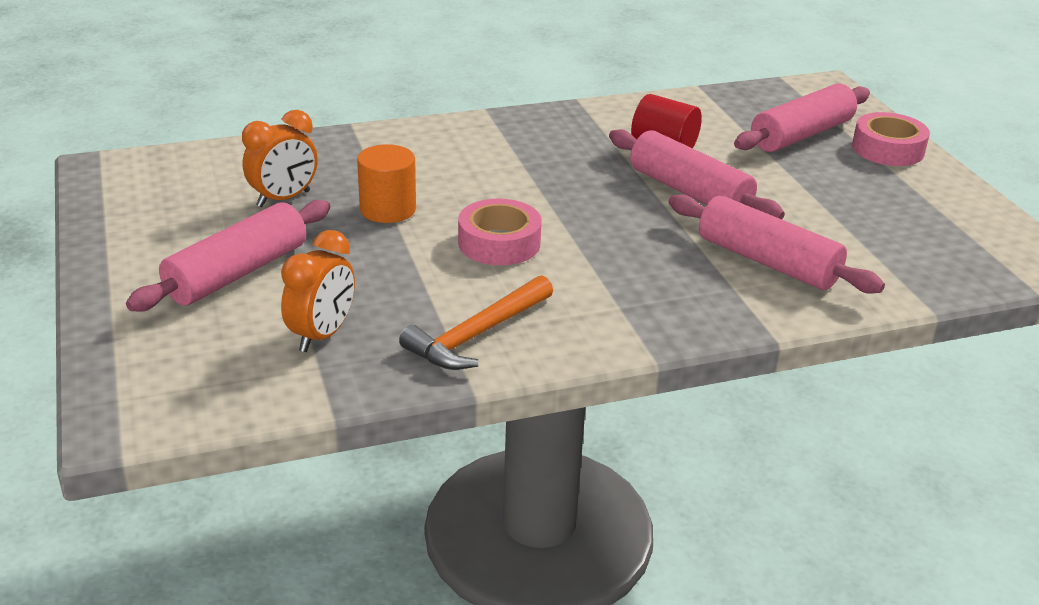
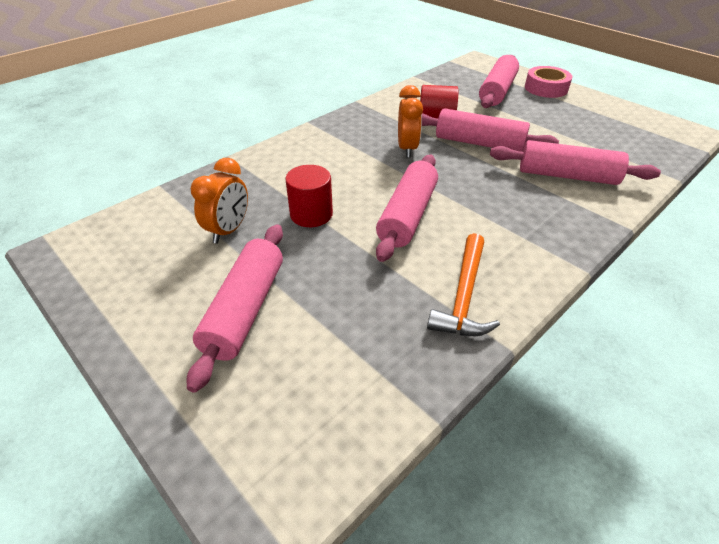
camera: 25 degrees left, 10 degrees up
orange clock [281,230,355,352] -> orange clock moved to [398,85,423,158]
orange cylinder [357,144,416,223] -> red cylinder [285,165,333,227]
pink tape [458,198,542,266] -> pink rolling pin [376,155,438,262]

